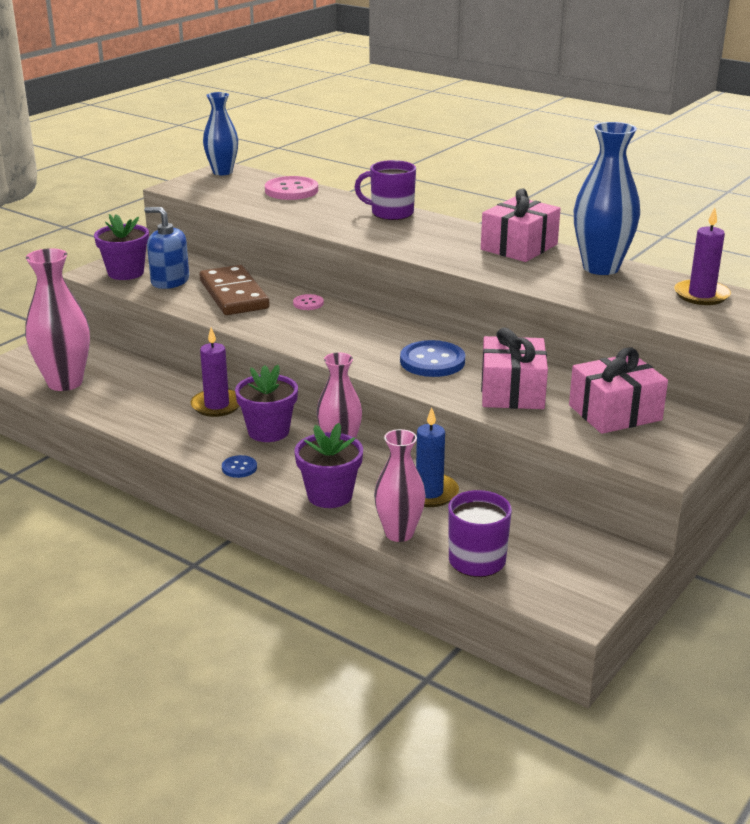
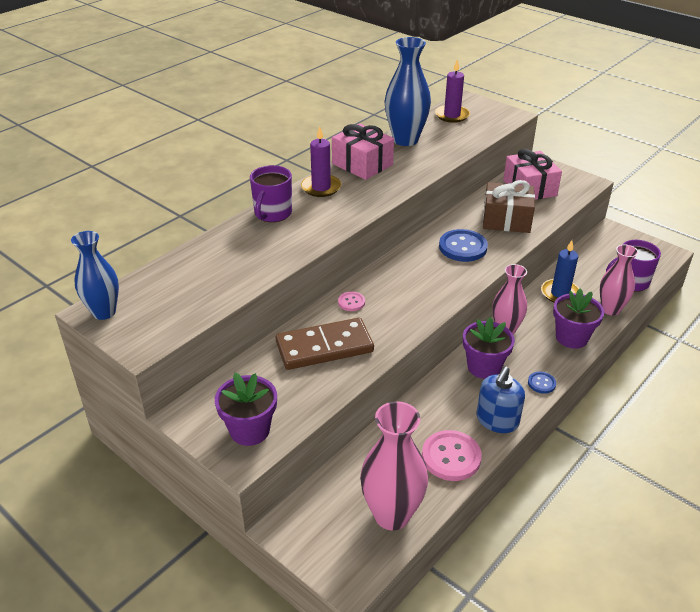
camera: 85 degrees left, 10 degrees up
blue soap dispenser [144,207,189,289] -> blue soap dispenser moved to [477,366,525,433]
purple candle [191,327,239,417] -> purple candle moved to [301,126,341,197]
pink button [265,176,318,200] -> pink button moved to [422,430,482,481]
pink gift [481,328,548,409] -> brown gift [483,180,535,233]

